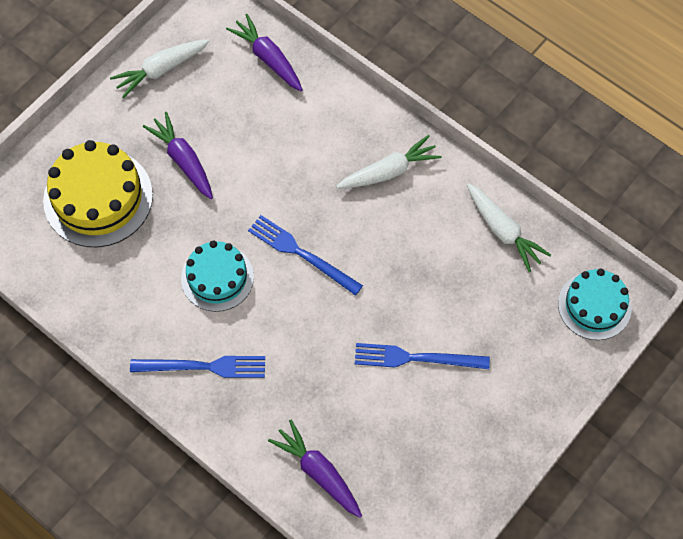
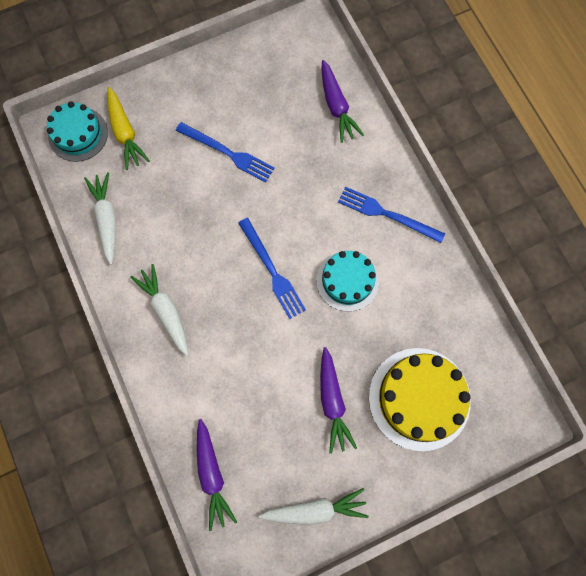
camera: 155 degrees left, 10 degrees up
white carrot [336,135,442,188] -> white carrot turned 60 degrees clockwise [130,264,189,356]
none -> yellow carrot [107,87,150,170]

